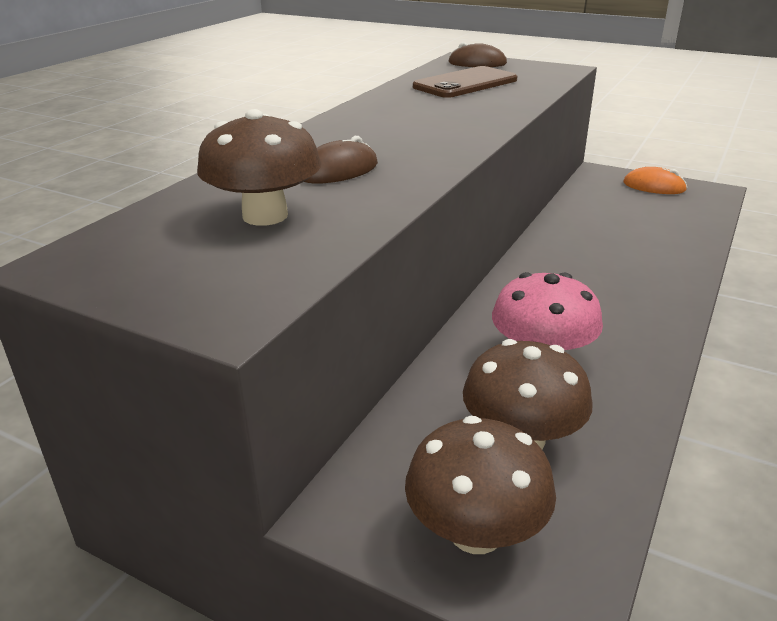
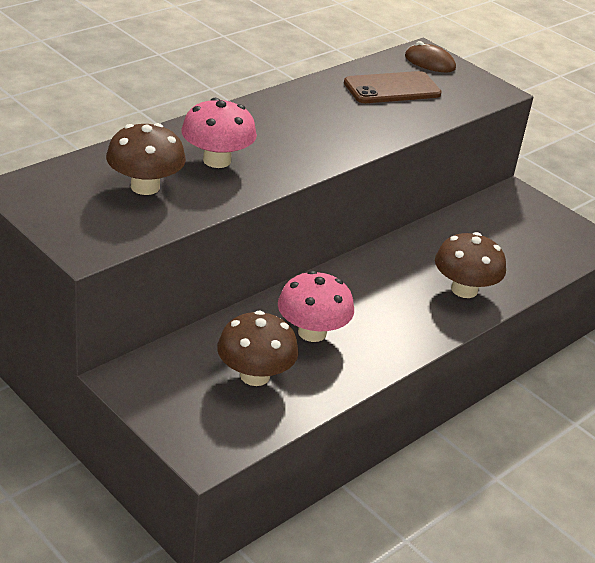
camera: 15 degrees right, 5 degrees up
brown mouse [304,136,378,184] -> pink mushroom [181,98,257,168]
brown mushroom [405,416,556,554] -> brown mushroom moved to [435,232,506,298]
orange mouse [623,167,687,194] -> none

